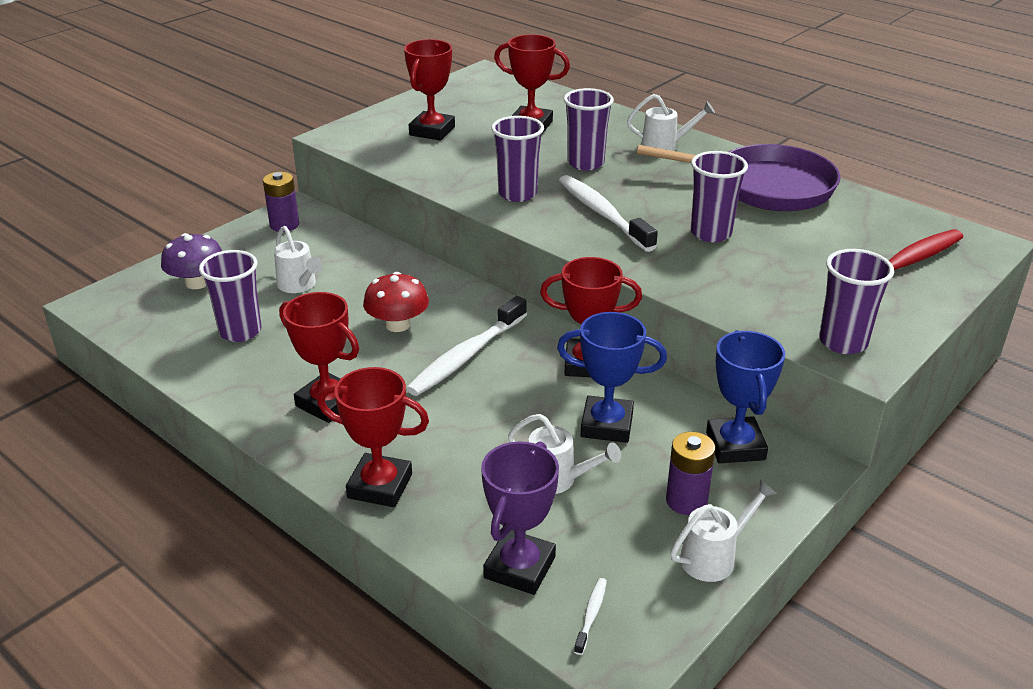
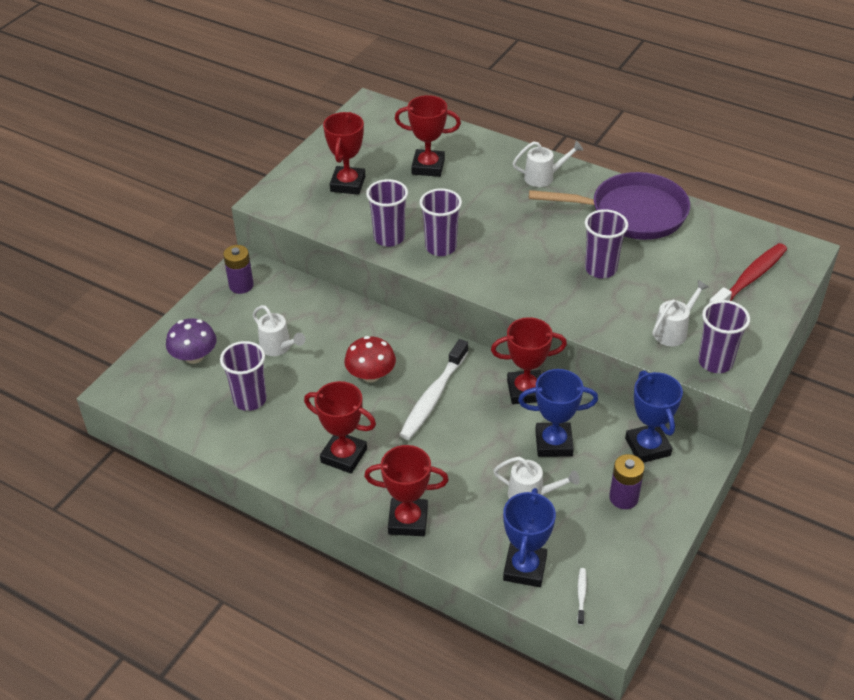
camera: 10 degrees left, 10 degrees up
purple trophy [481,441,559,595] -> blue trophy [503,488,556,587]
white toothbrush [559,175,658,252] -> none
purple cup [564,88,614,171] -> purple cup moved to [366,179,408,247]
white watering can [670,480,777,582] -> white watering can moved to [652,280,709,346]

